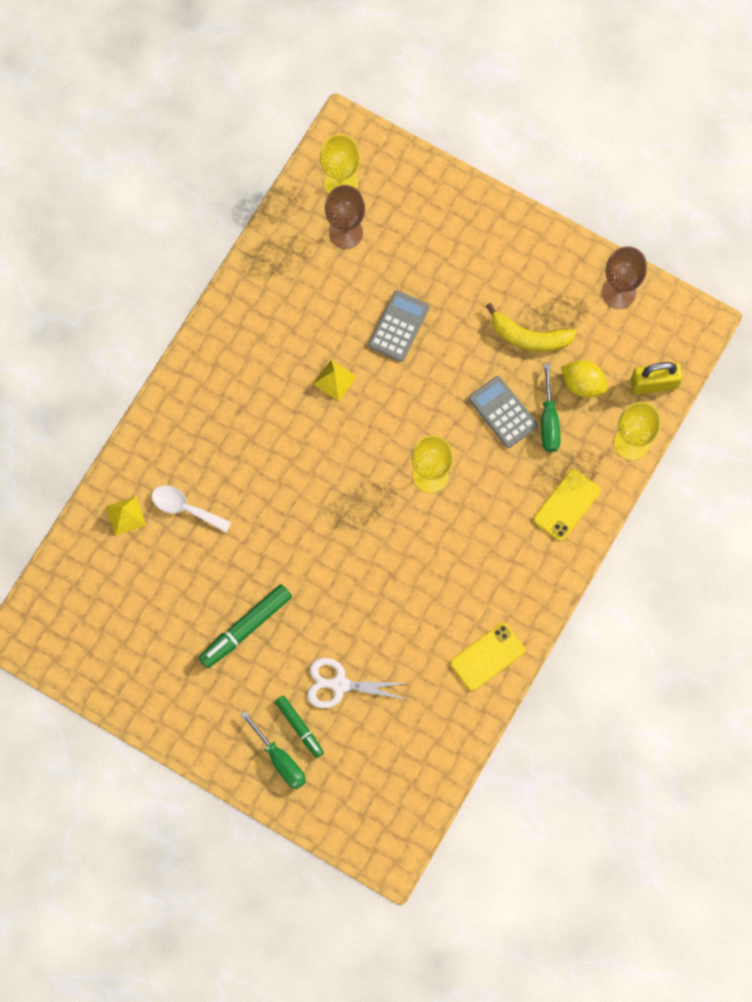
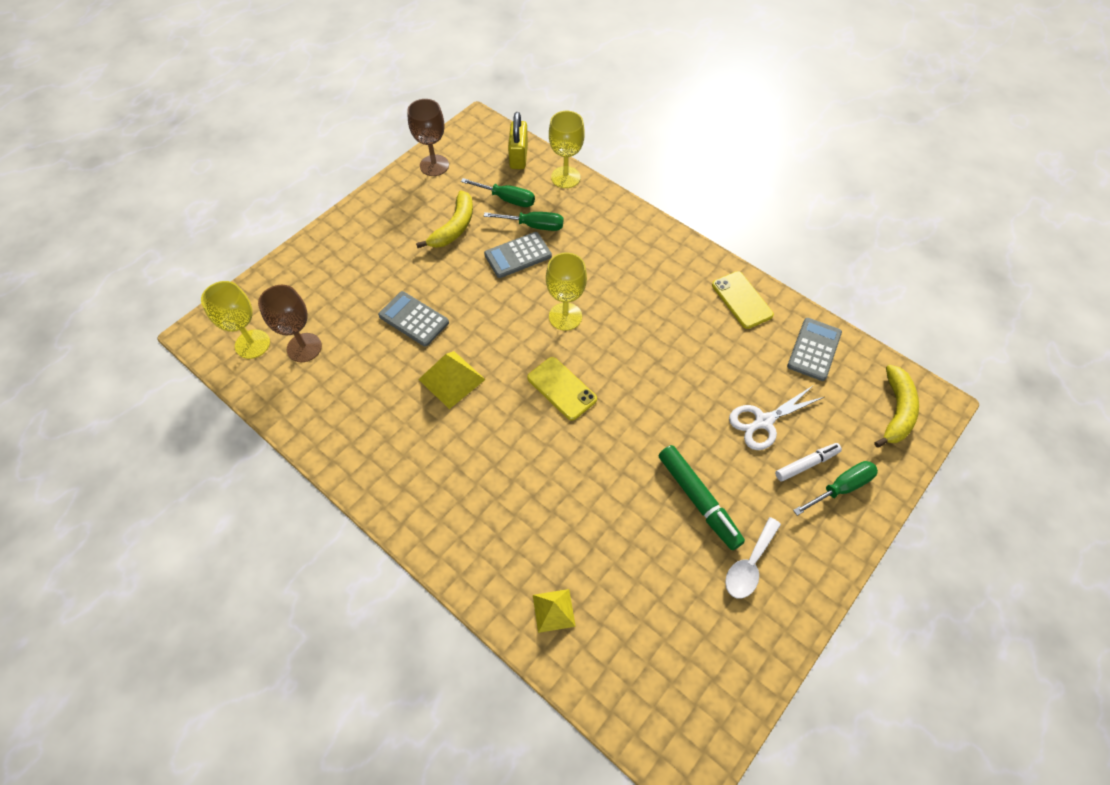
camera: 80 degrees left, 15 degrees down
white spoon [152,485,231,532] -> white spoon moved to [725,517,781,598]
green marker [275,695,324,758] -> white marker [775,443,842,482]
white scissors [307,658,410,708] -> white scissors turned 45 degrees clockwise [729,385,824,450]
yellow pyramid [313,360,357,401] -> yellow pyramid [418,351,486,409], size x1.51
yellow phone [533,469,601,541] -> yellow phone moved to [527,357,597,421]
yellow lemon [561,360,608,397] -> green screwdriver [461,178,535,207]
none -> grey calculator [787,318,842,381]
none -> yellow banana [874,365,919,448]

